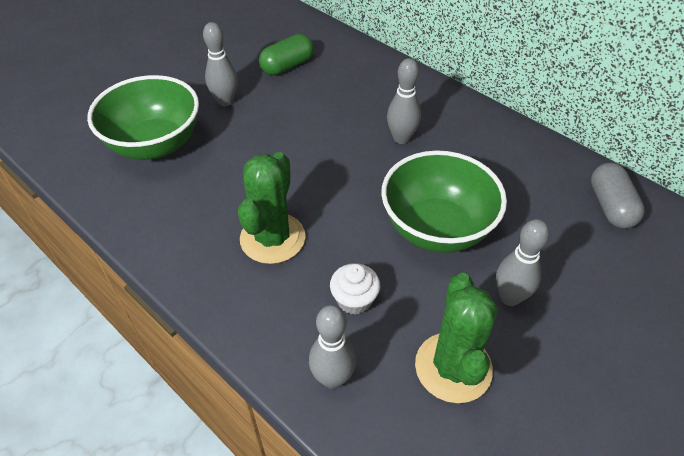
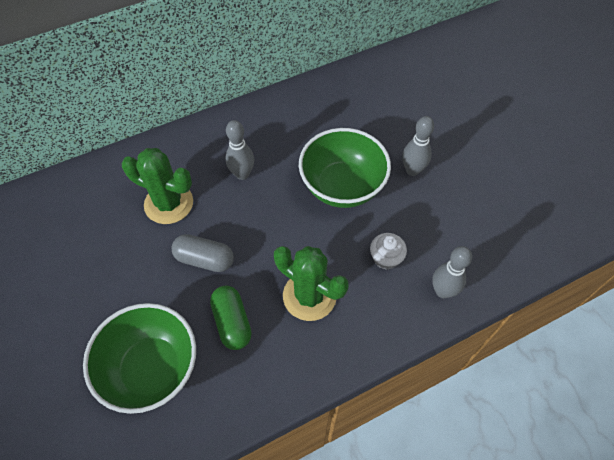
camera: 70 degrees left, 10 degrees up
grey bowling pin [203,22,238,106] -> none
green capsule [259,34,314,75] -> green capsule moved to [210,285,252,350]
green cactus [415,273,498,403] -> green cactus moved to [122,148,193,224]
grey capsule [591,163,645,229] -> grey capsule moved to [172,234,234,272]

